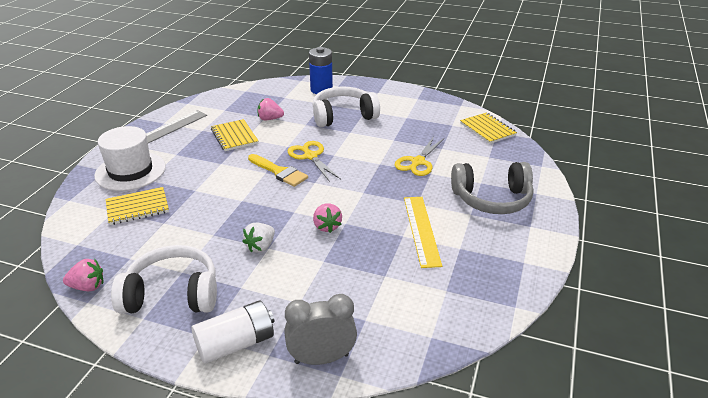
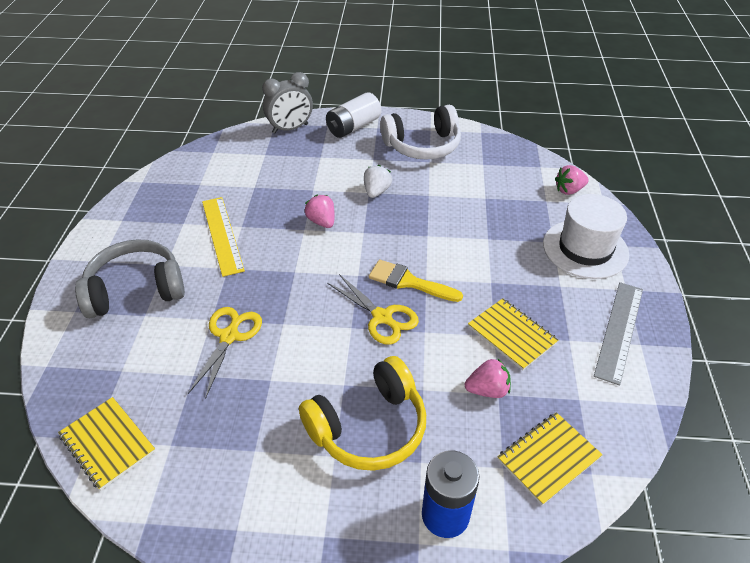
camera: 165 degrees right, 10 degrees up
pink strawberry [63,259,103,291] -> pink strawberry moved to [555,165,589,195]
yellow notebook [106,187,169,225] -> yellow notebook moved to [498,412,603,505]
white headphones [312,87,380,127] -> yellow headphones [299,356,426,471]

